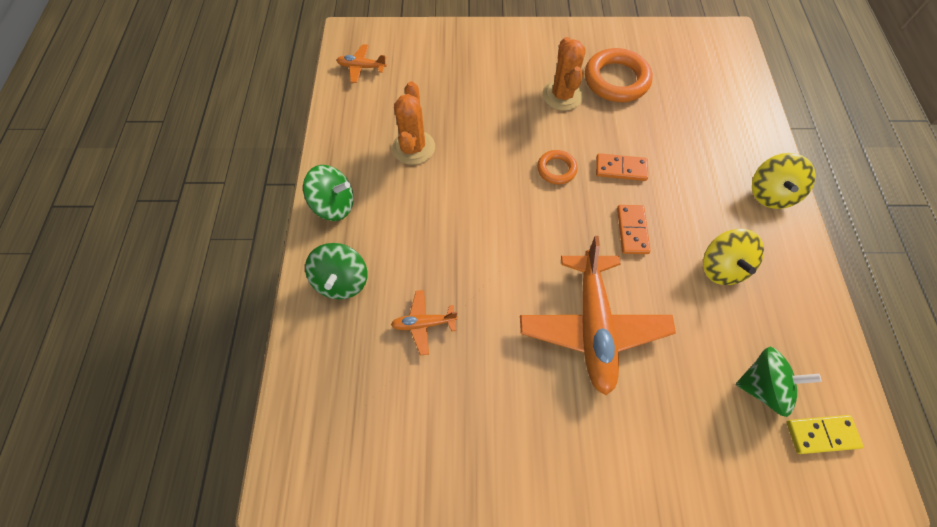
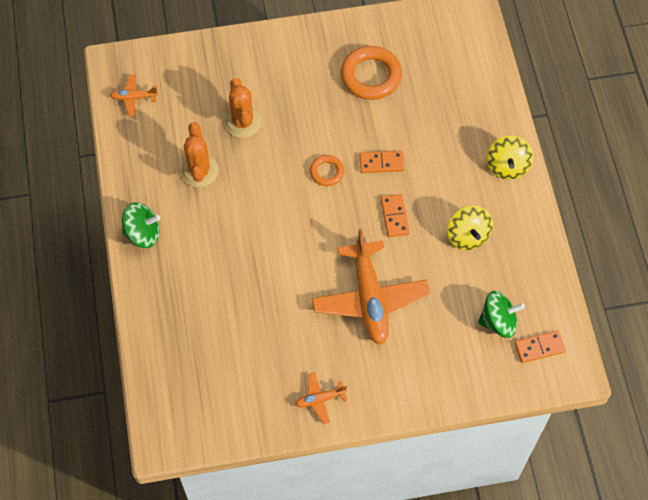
camera: 10 degrees left, 0 degrees up
green spinning top [305,243,368,299] -> none
orange plane [391,290,458,355] -> orange plane moved to [295,372,348,424]
orange cactus [543,37,586,111] -> orange cactus moved to [224,78,262,138]
yellow domino [787,415,864,454] -> orange domino [515,331,566,363]

